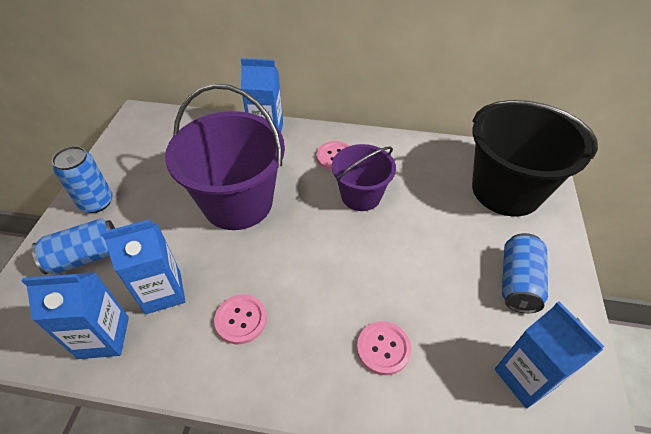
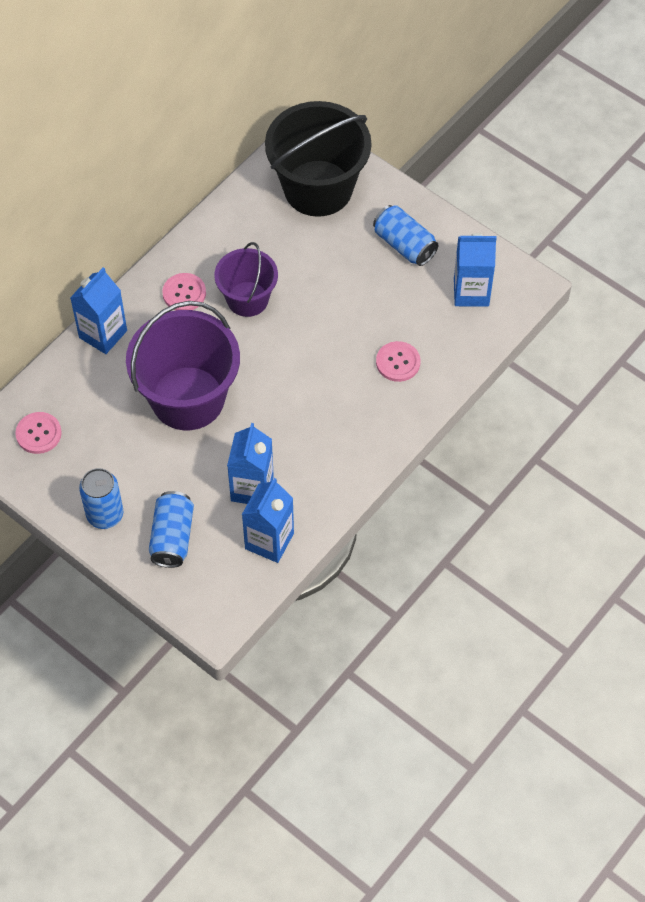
camera: 60 degrees left, 10 degrees up
pink button [214,295,267,344] -> pink button moved to [15,412,62,454]

